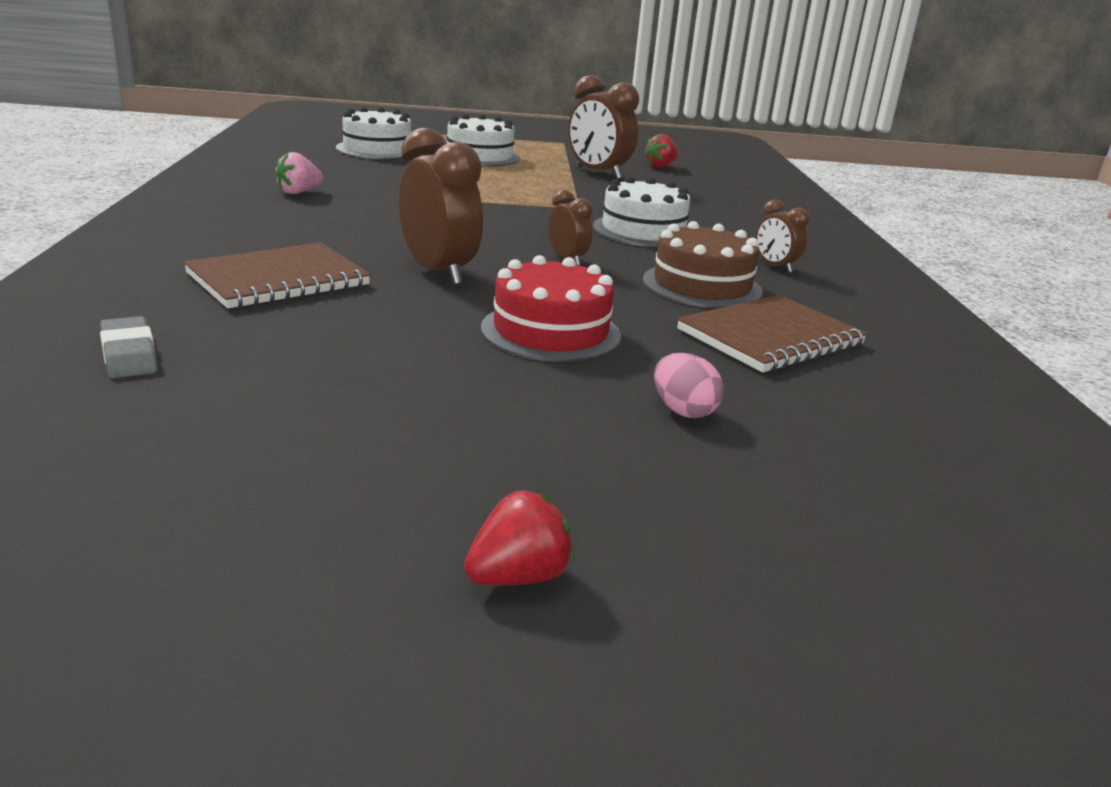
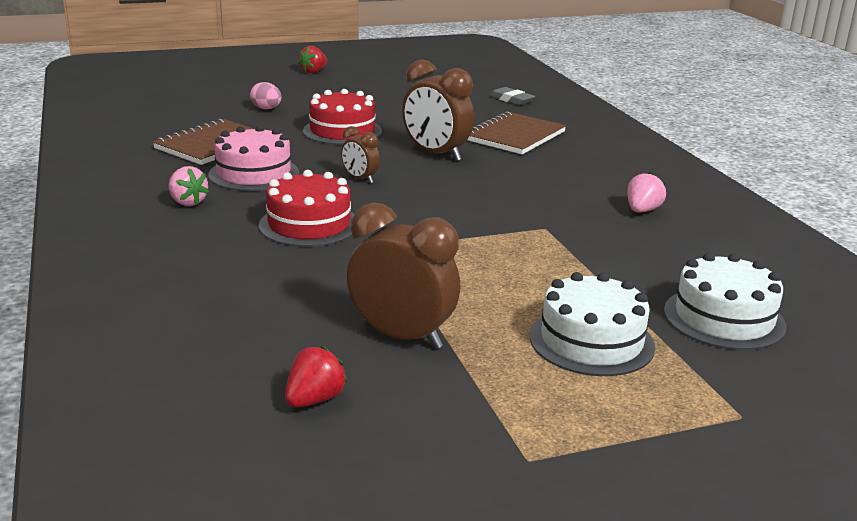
camera: 165 degrees right, 0 degrees up
white cake [593,177,690,247] -> red cake [259,170,355,247]
brown cake [643,221,763,308] -> pink cake [208,125,299,191]
brown clock [756,200,809,273] -> pink strawberry [169,166,209,206]

